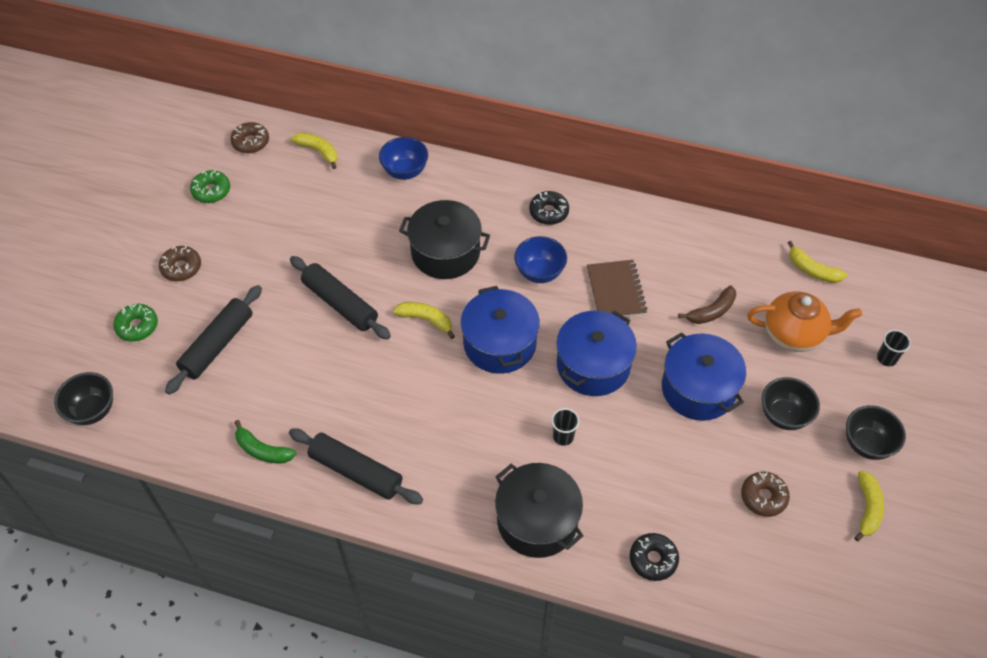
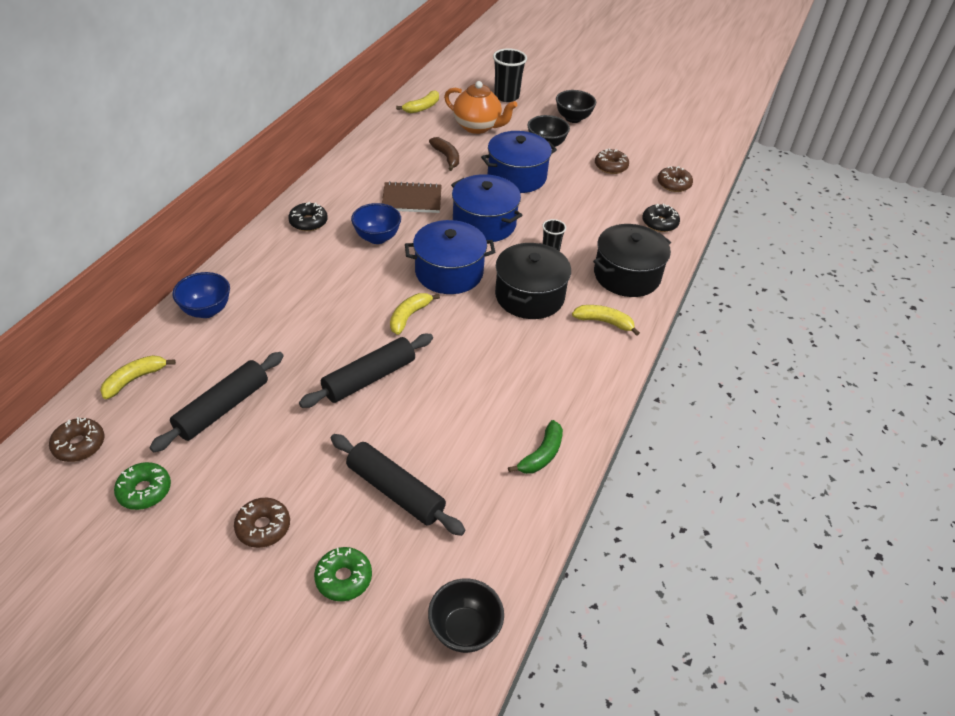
camera: 85 degrees left, 10 degrees down
black rolling pin [289,428,423,504] -> black rolling pin moved to [149,352,284,452]
black pot [399,200,490,279] -> black pot moved to [495,243,571,319]
orange teapot [747,291,862,352] -> orange teapot turned 105 degrees clockwise [444,81,517,134]
yellow banana [854,471,884,541] -> yellow banana moved to [572,305,640,336]
black cup [877,330,911,366] -> black cup [493,48,527,102], size x1.77
none -> brown donut [657,166,693,192]

